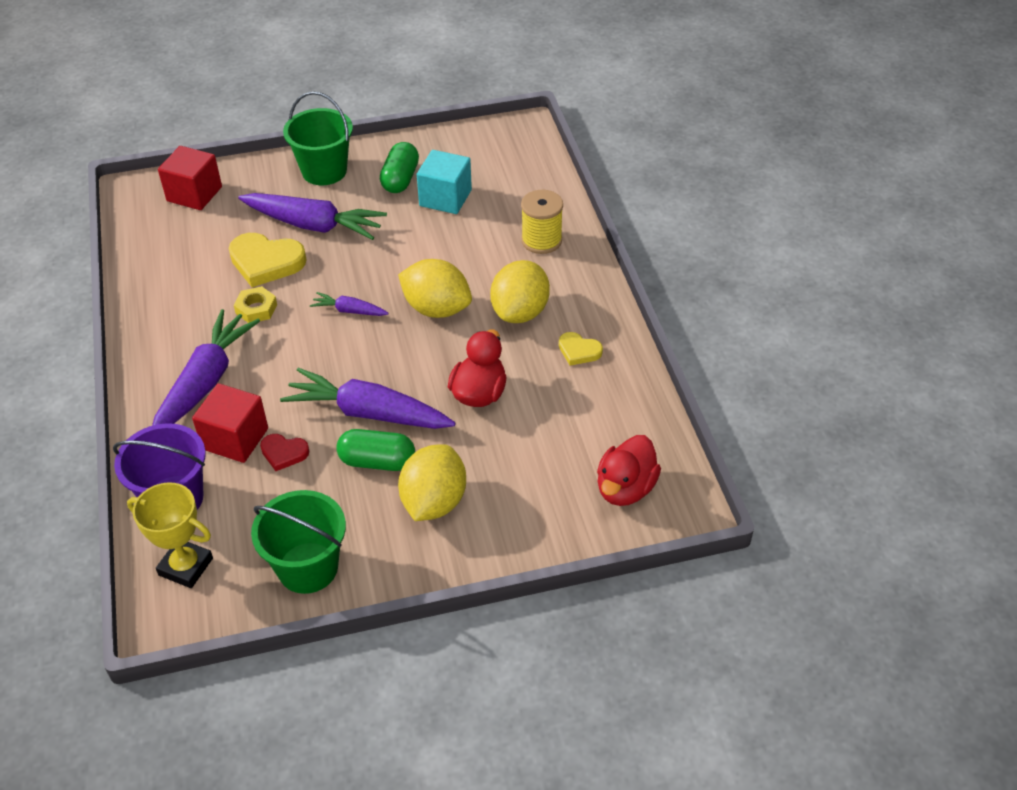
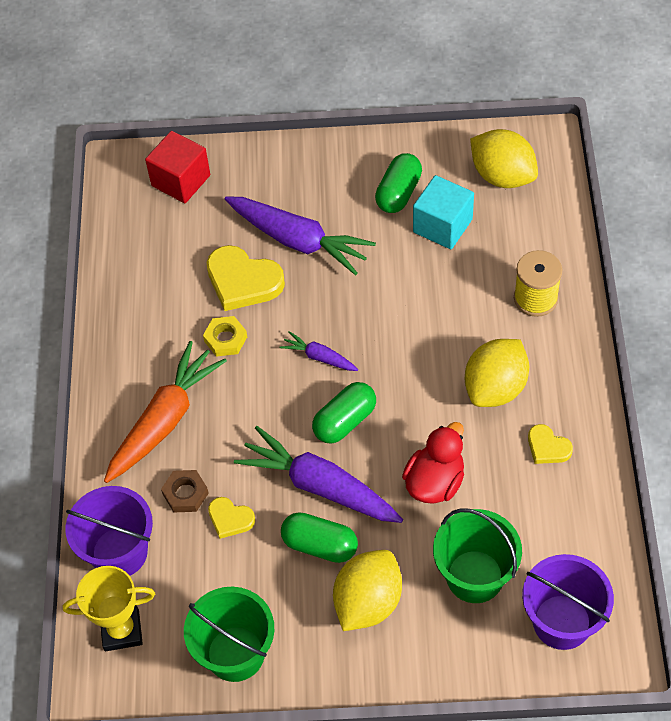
camera: 15 degrees right, 10 degrees up
yellow trophy [127,482,213,588] -> yellow trophy turned 45 degrees counterclockwise [63,566,155,651]
purple carrot [152,309,260,426] -> orange carrot [104,341,227,483]
red cube [192,383,268,463] -> brown nut [161,470,209,513]
red heart [260,434,309,471] -> yellow heart [208,497,255,539]
green bucket [283,92,353,185] -> green bucket moved to [433,508,522,603]
yellow lemon [398,259,472,318] -> yellow lemon moved to [470,129,538,188]
red duck [597,435,661,506] -> purple bucket [522,554,614,650]
none -> green capsule [312,382,376,444]

